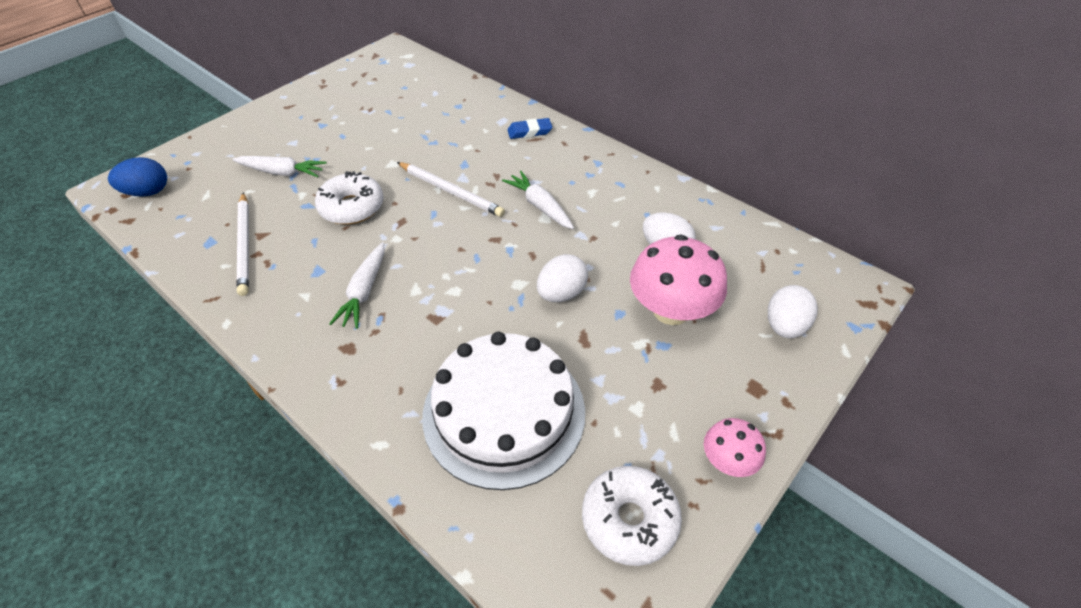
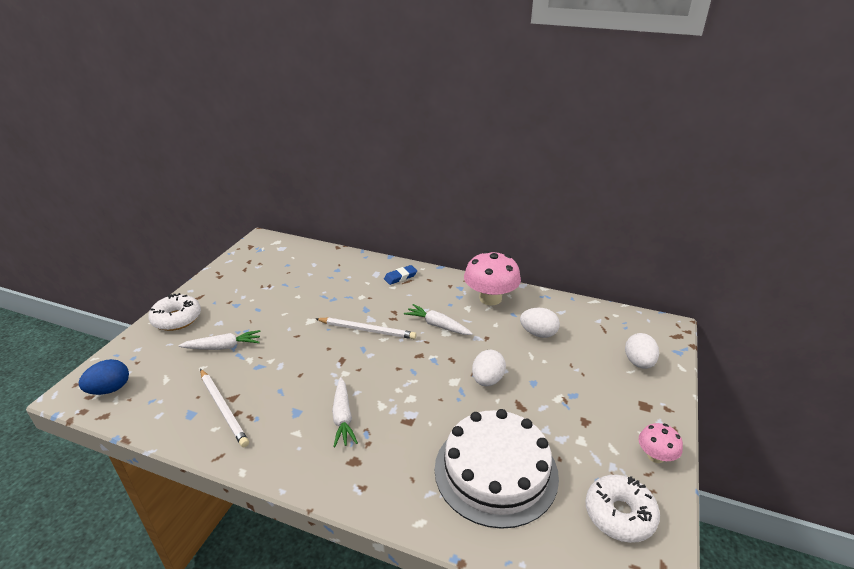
camera: 20 degrees left, 15 degrees down
white donut [315,171,384,225] -> white donut moved to [148,293,201,331]
pink mushroom [630,235,727,325] -> pink mushroom moved to [464,251,521,305]

